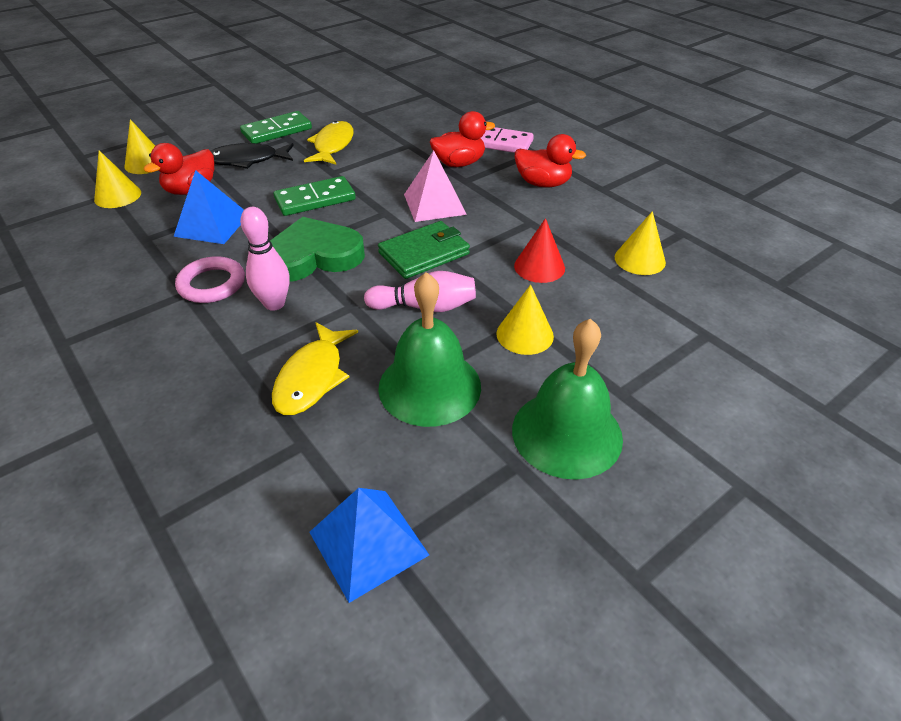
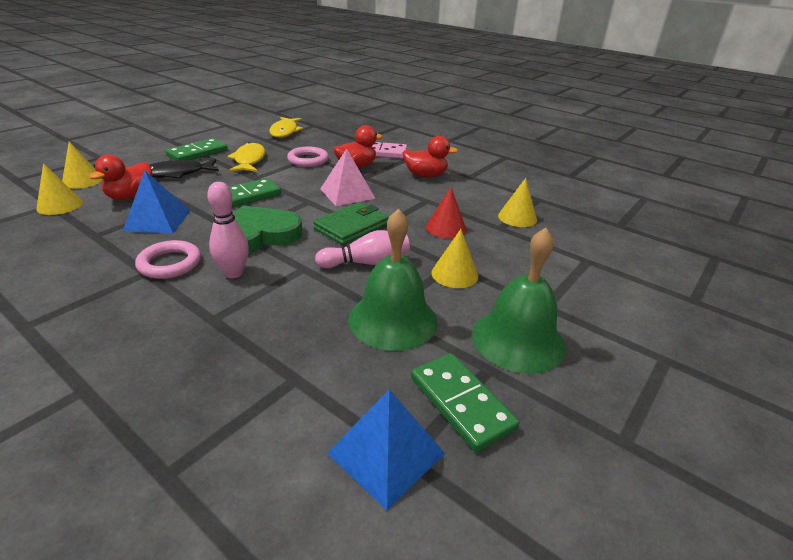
camera: 15 degrees left, 10 degrees down
yellow fish [272,322,358,415] -> yellow fish moved to [269,117,303,138]
none -> pink ring [287,147,329,167]
none -> green domino [411,353,519,452]

